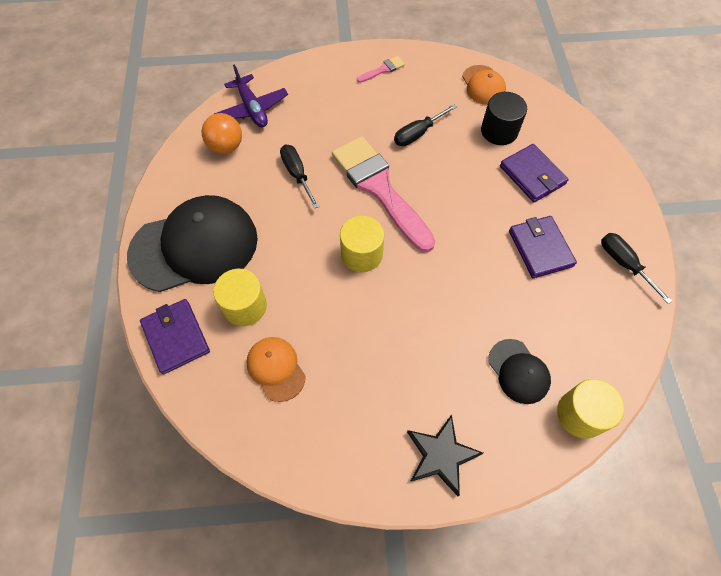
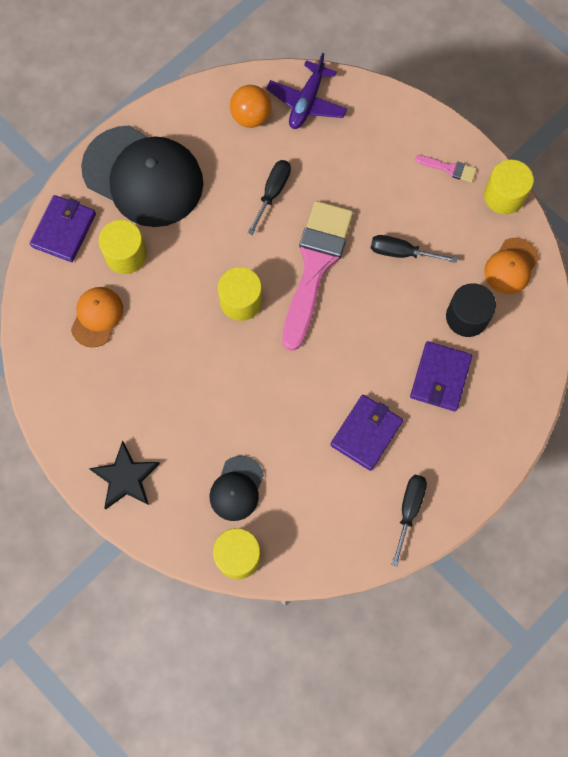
camera: 50 degrees right, 10 degrees up
none -> yellow cylinder [484,160,534,214]

